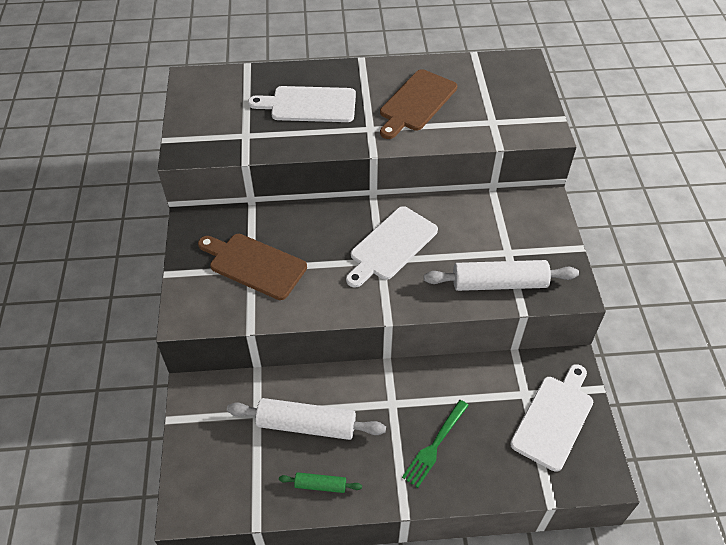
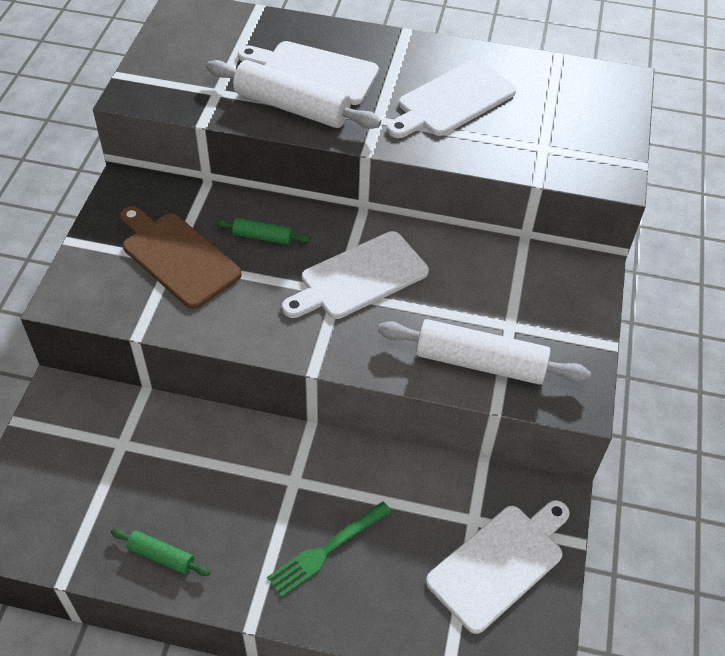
camera: 15 degrees right, 0 degrees up
white rolling pin [227,398,386,440] -> white rolling pin moved to [206,60,381,129]
brown cutting board [380,69,457,139] -> white cutting board [387,59,516,138]
none -> green rolling pin [215,218,310,245]

